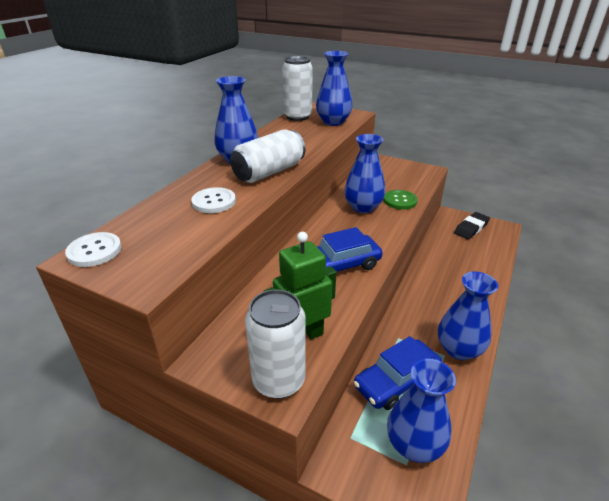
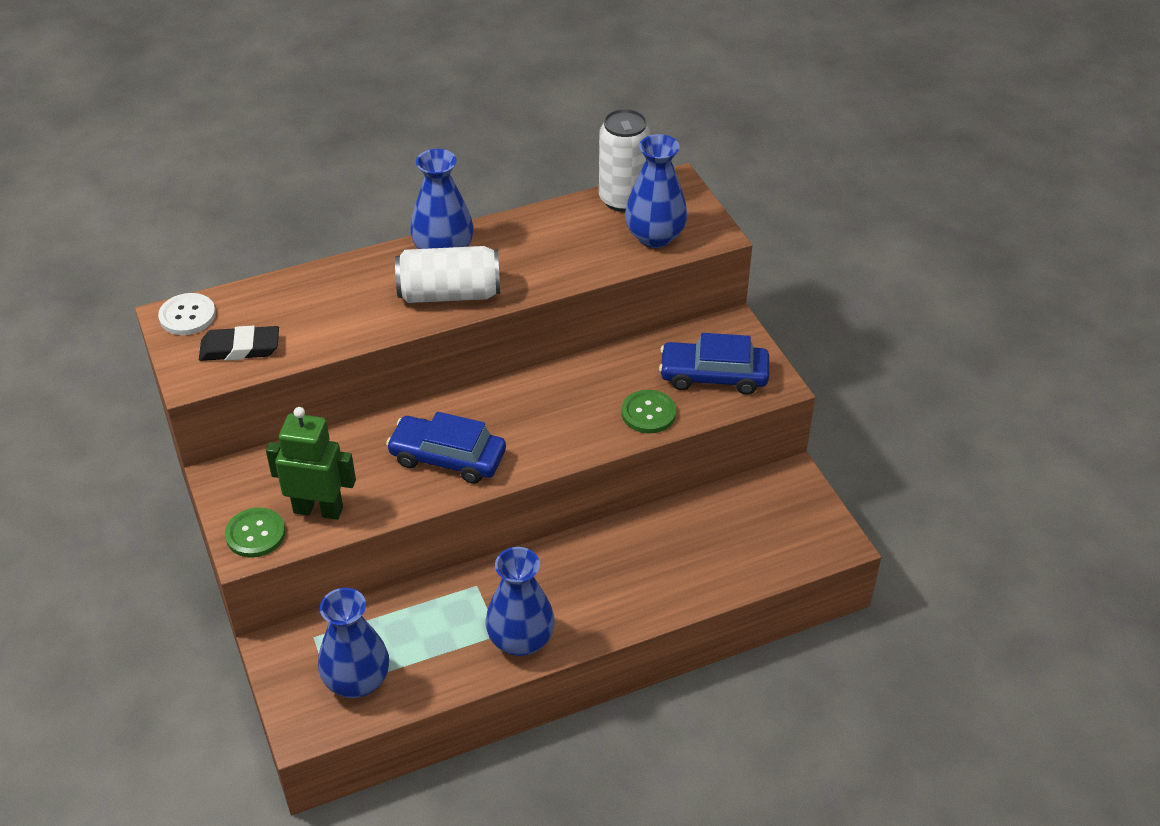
camera: 40 degrees right, 10 degrees up
white button [191,187,236,213] -> none
white can [245,290,306,399] -> green button [225,507,285,558]
blue vase [344,134,385,213] -> none
blue car [354,336,442,410] -> blue car moved to [659,333,769,395]
black eraser [454,212,490,239] -> black eraser moved to [199,326,279,361]

